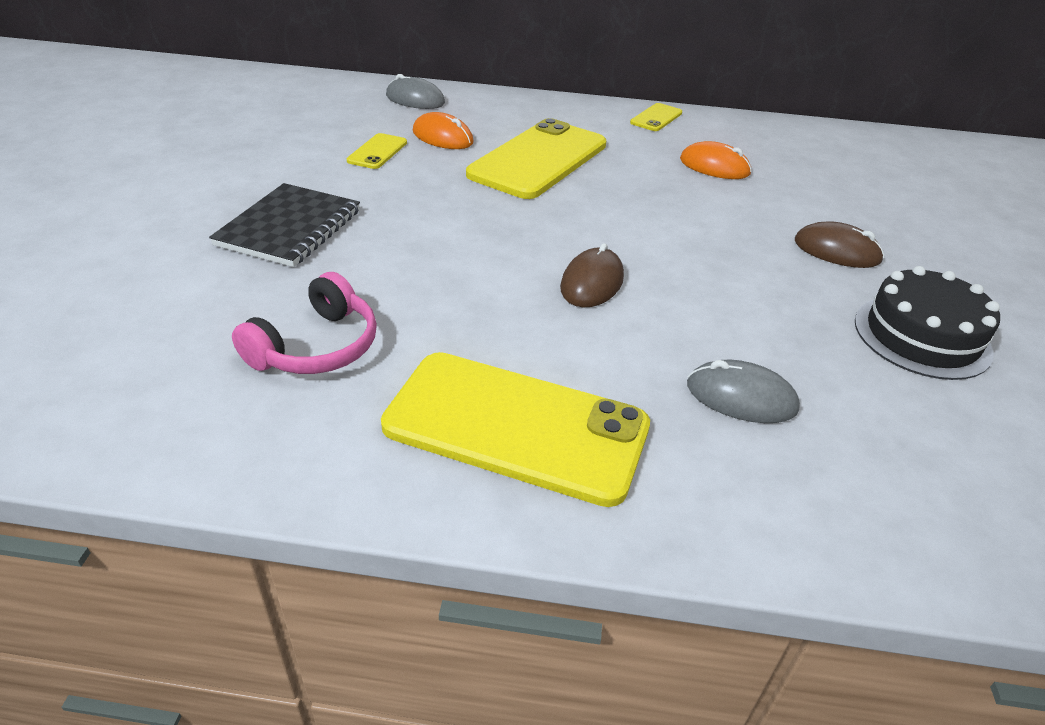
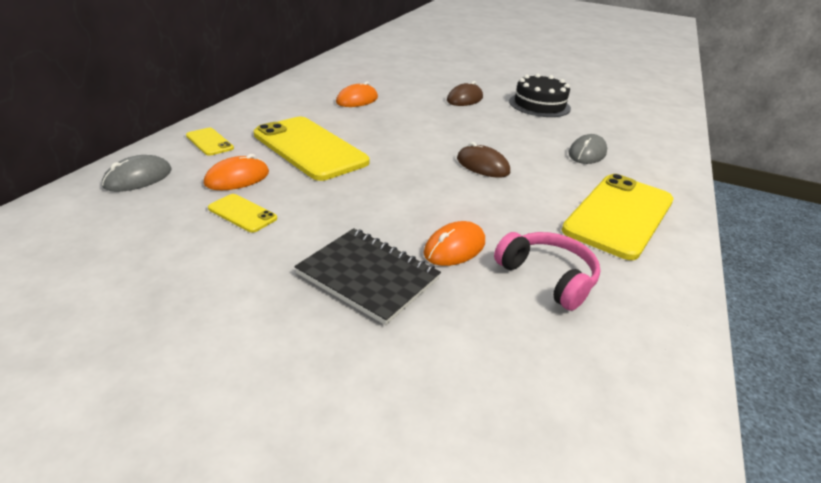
camera: 75 degrees left, 5 degrees down
yellow phone [630,103,682,131] -> yellow phone moved to [186,128,234,156]
none -> orange mouse [424,221,485,266]

